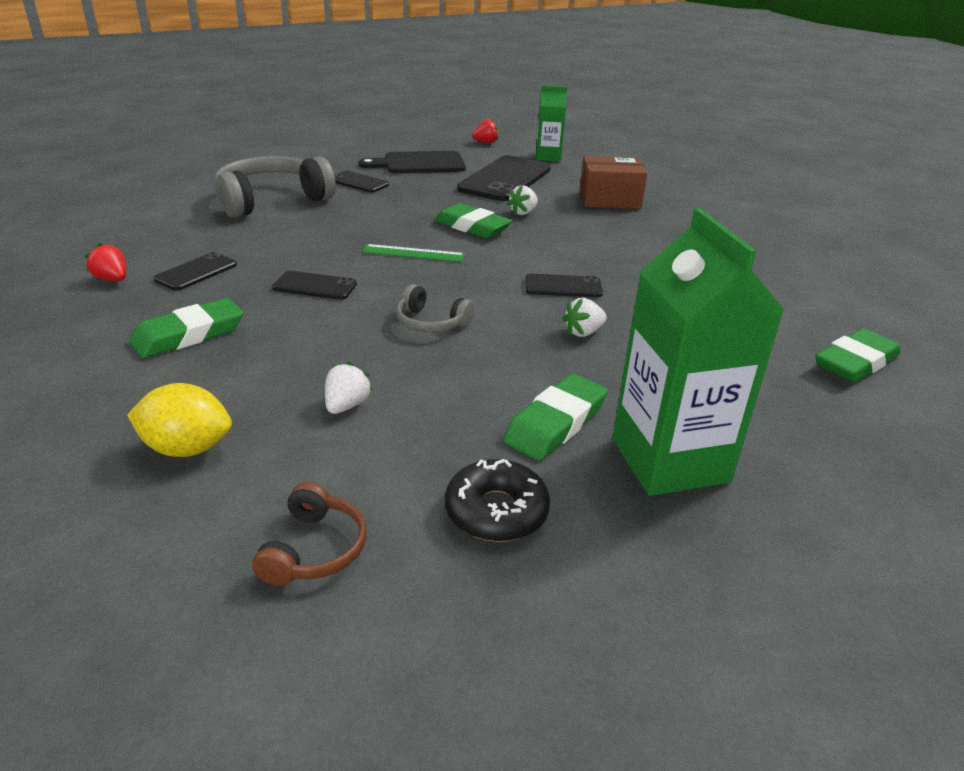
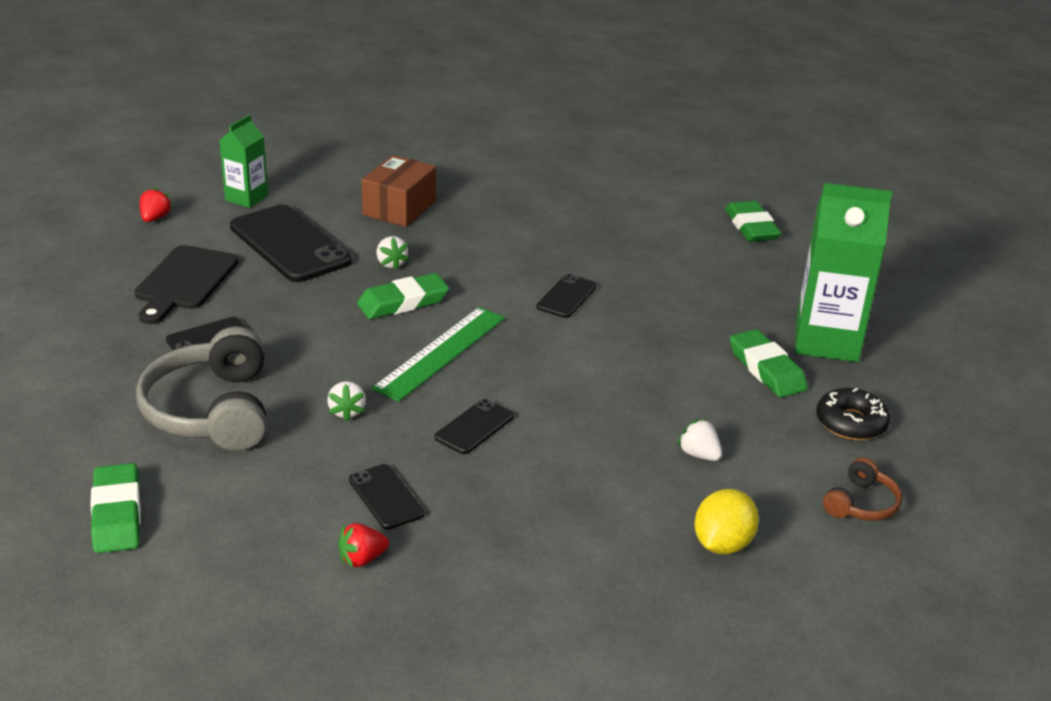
camera: 65 degrees left, 0 degrees up
green eraser [129,298,243,358] -> green eraser moved to [91,463,141,553]
brown headphones [252,482,367,586] -> brown headphones turned 90 degrees clockwise [823,457,902,521]
green ruler [362,244,465,262] -> green ruler [371,307,505,402], size x1.63
grey headphones [396,284,475,333] -> none
white strawberry [562,298,607,337] -> white strawberry moved to [327,381,366,421]

